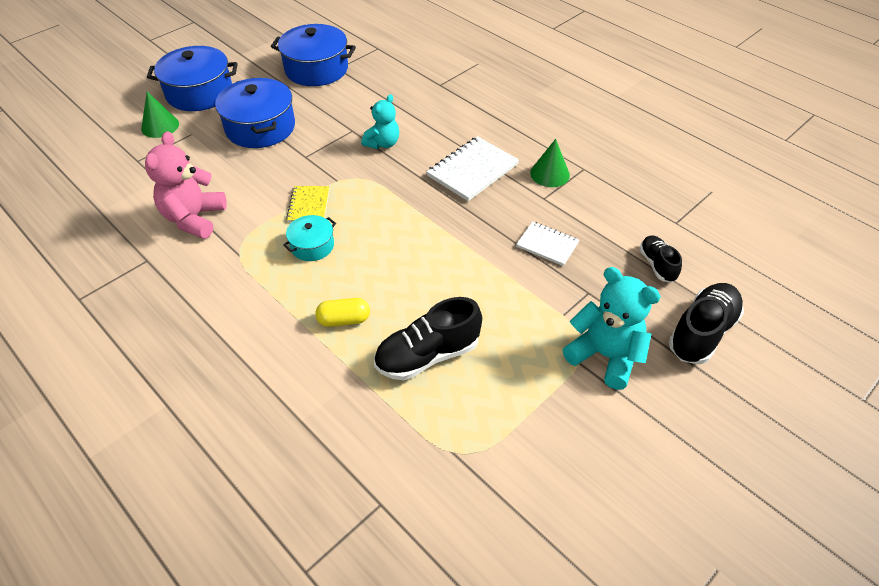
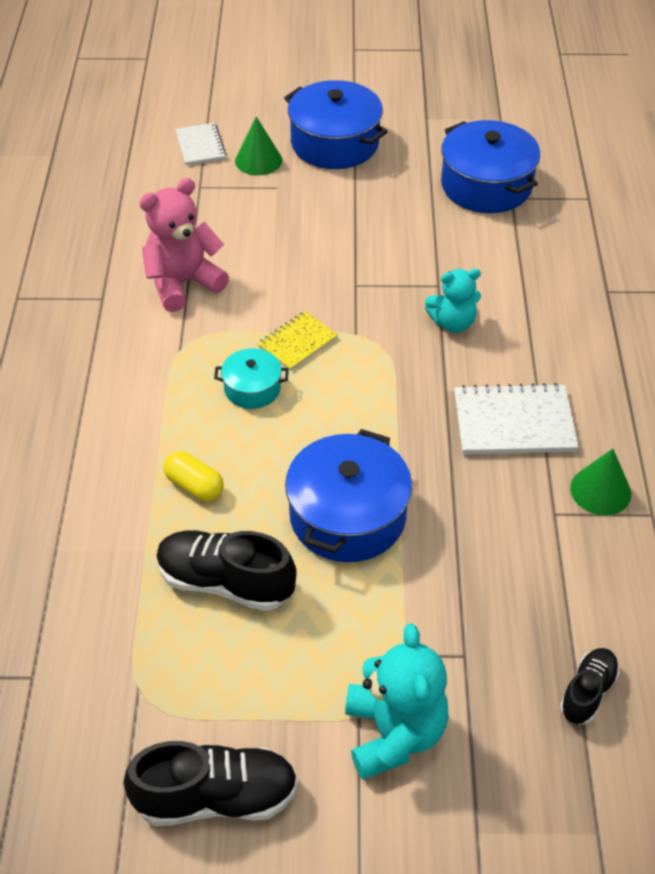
camera: 45 degrees right, 0 degrees up
blue pot [215,78,295,148] -> blue pot moved to [285,429,412,562]
white notebook [516,221,579,266] -> white notebook moved to [175,123,226,165]
black shoe [668,283,744,364] -> black shoe moved to [123,741,298,826]

